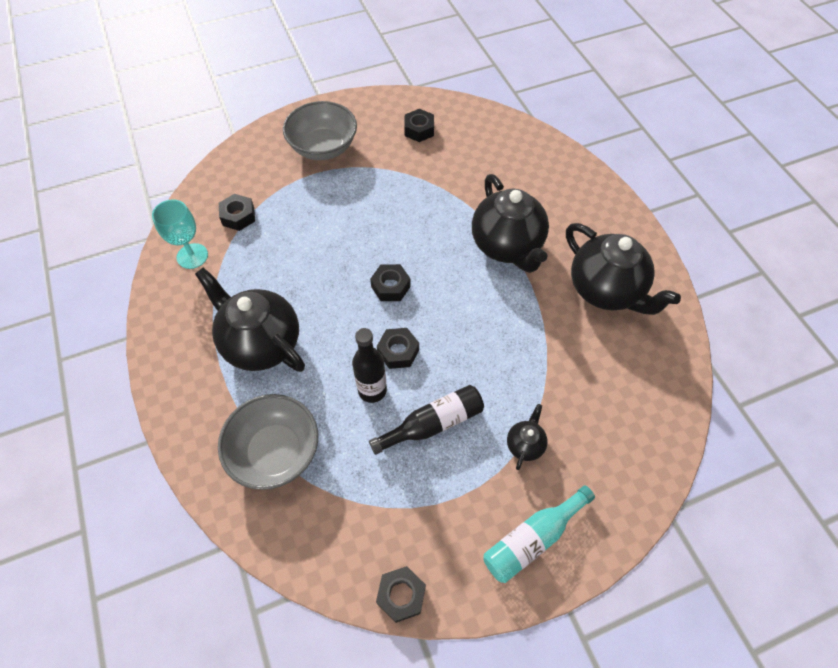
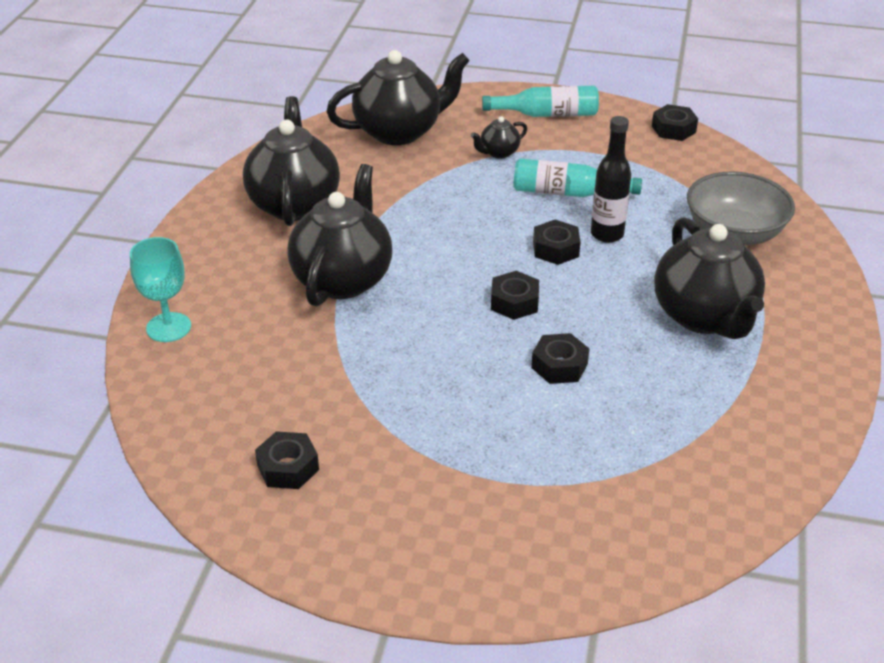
camera: 145 degrees left, 20 degrees down
turquoise goblet [152,199,208,269] -> turquoise goblet moved to [130,237,191,342]
black nut [219,194,255,231] -> black nut moved to [531,333,589,384]
grey bowl [283,101,357,160] -> none
black bottle [369,385,484,455] -> turquoise bottle [513,158,642,197]
none -> black teapot [326,50,470,145]

